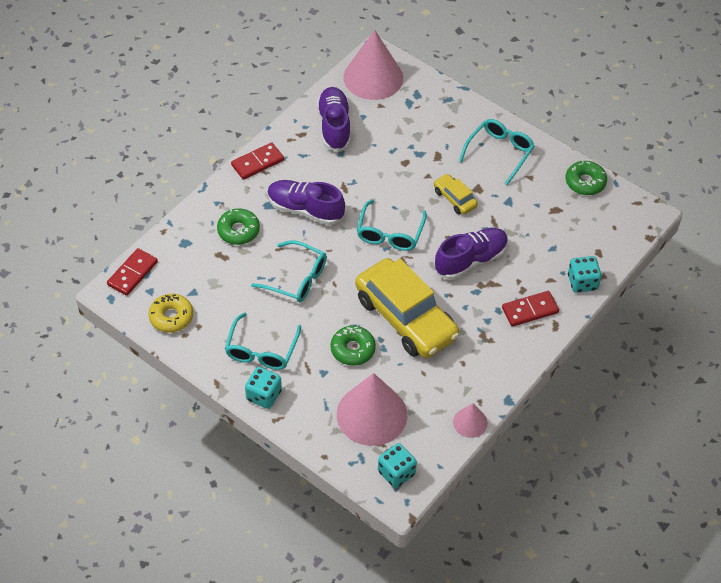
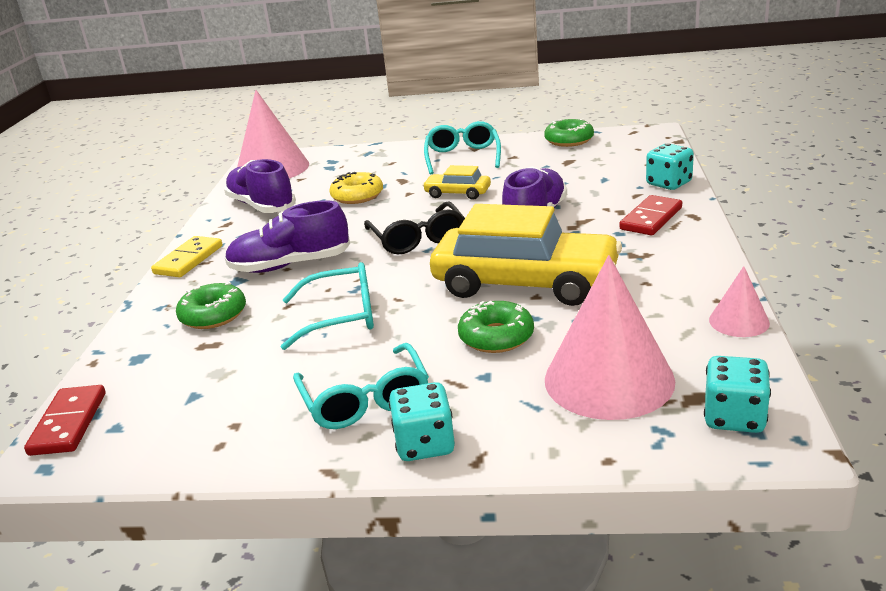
camera: 30 degrees left, 25 degrees down
yellow donut [148,294,193,333] -> yellow donut moved to [329,172,383,204]
red domino [231,142,284,180] -> yellow domino [151,236,222,277]
turquoise glasses [357,200,427,251] -> black glasses [364,201,465,254]

